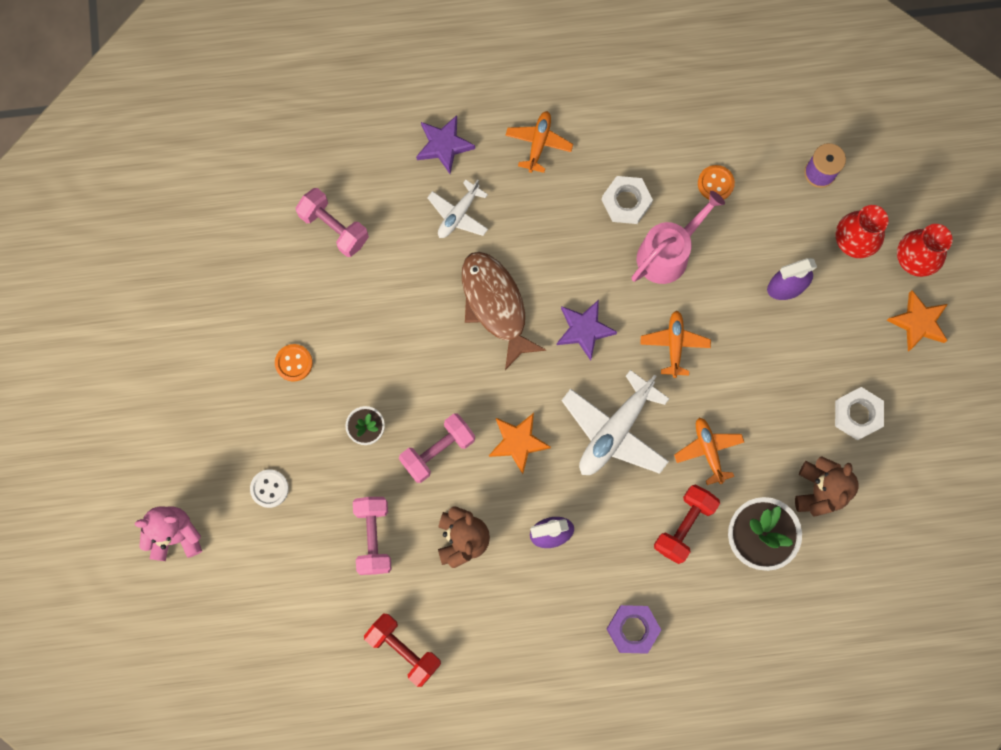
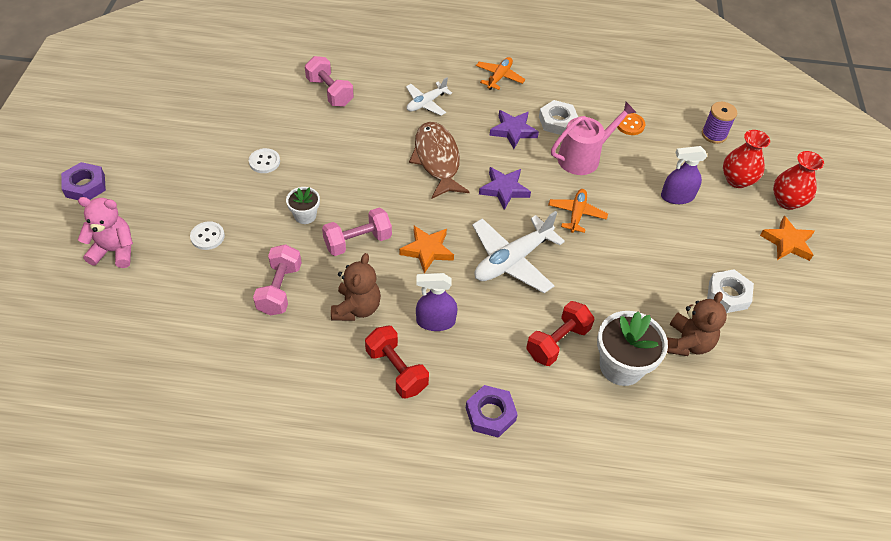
camera: 10 degrees right, 25 degrees down
orange button [275,344,313,382] -> white button [249,148,280,173]
red dumbbell [364,614,441,687] -> red dumbbell moved to [365,326,429,399]
purple star [416,115,475,174] -> purple star moved to [489,110,539,149]
orange plane [674,418,744,485] -> none
none -> purple nut [61,162,106,200]

